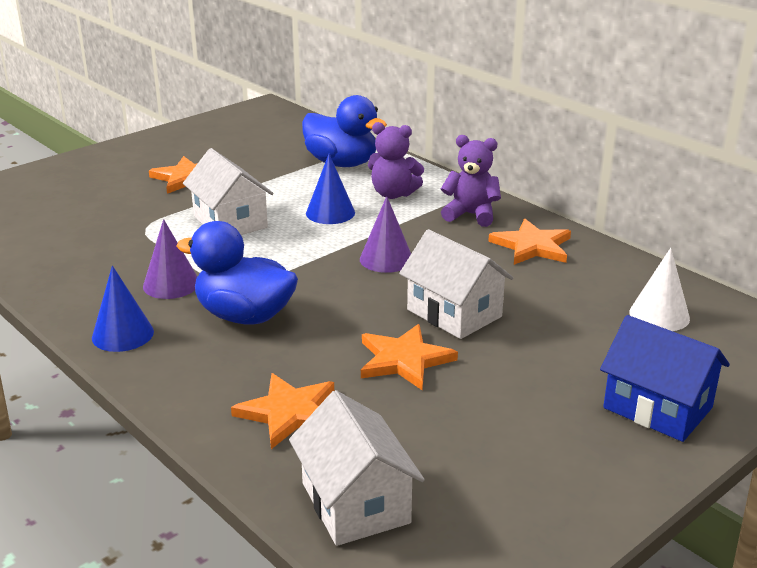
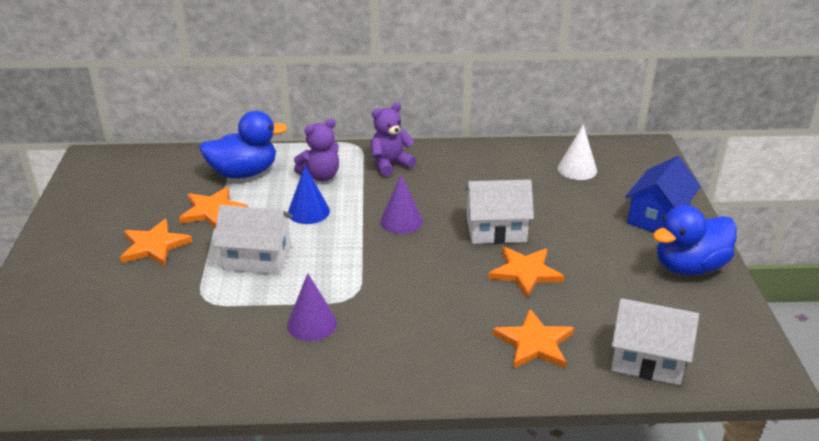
camera: 50 degrees left, 5 degrees up
blue cone [92,266,154,352] -> none
blue duck [176,221,298,325] -> blue duck moved to [653,205,737,275]
orange star [488,219,571,265] -> orange star moved to [179,187,248,229]
blue house [600,315,730,442] -> blue house turned 45 degrees counterclockwise [625,156,701,233]

